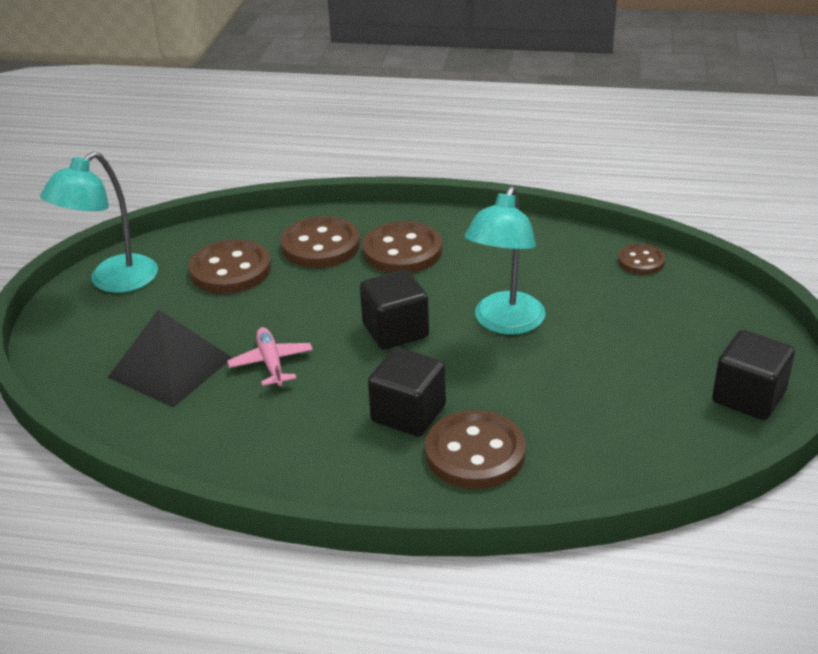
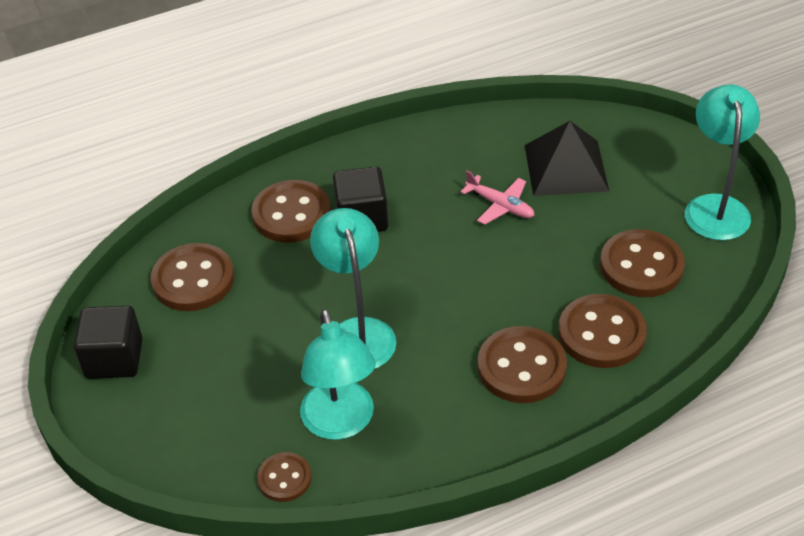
camera: 145 degrees right, 10 degrees up
black cube [360,270,429,349] -> none
none -> brown button [151,243,234,311]
none -> turquoise lamp [300,309,376,440]

